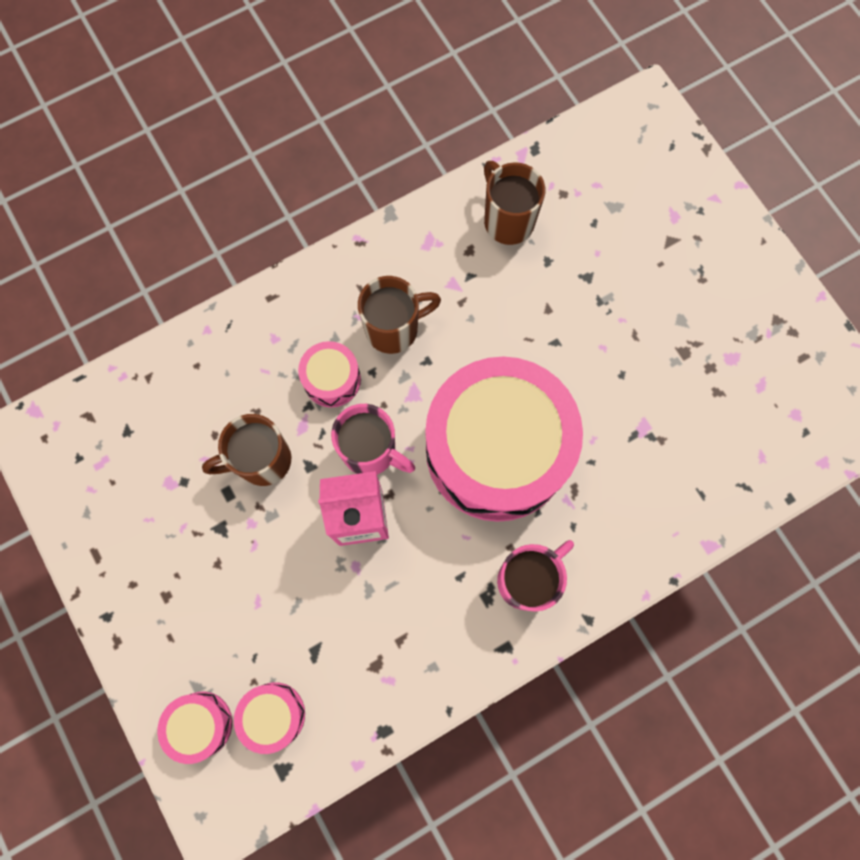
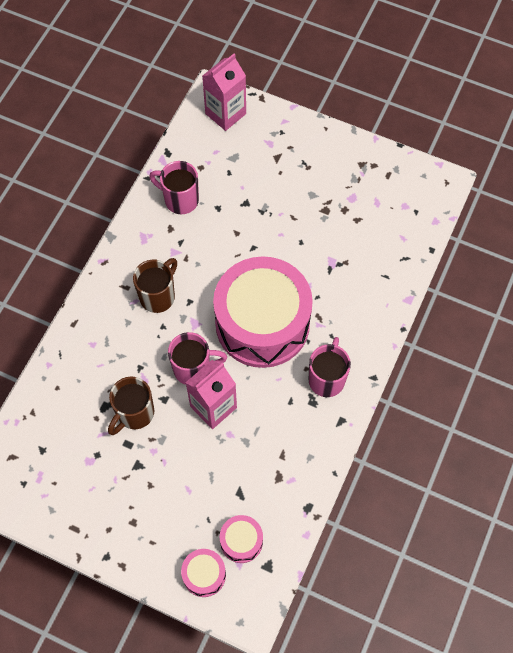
camera: 35 degrees left, 10 degrees down
pink drum [298,341,361,408] -> none
brown mug [484,161,545,245] -> pink mug [149,161,199,214]
none -> pink carton [202,54,246,131]

